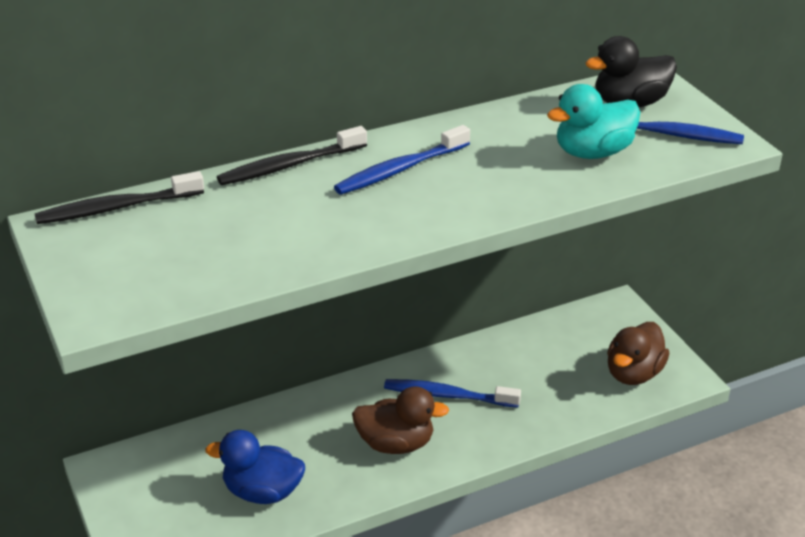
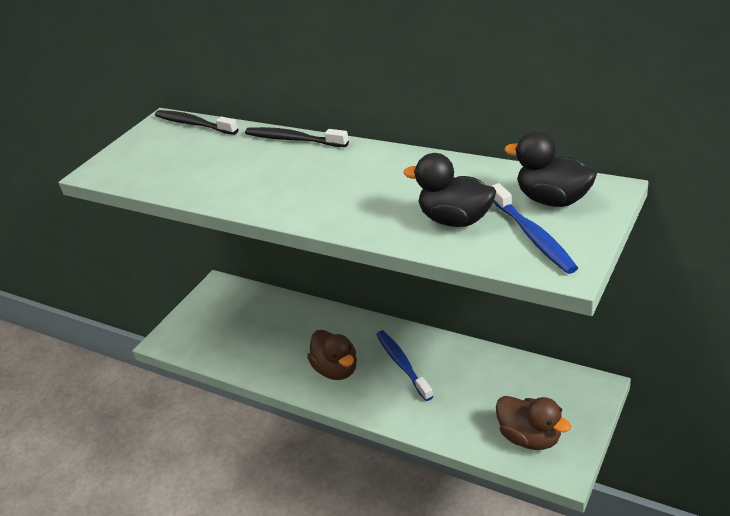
camera: 60 degrees right, 0 degrees up
blue duck [205,430,305,504] -> none
blue toothbrush [334,125,470,195] -> none
turquoise duck [547,84,640,159] -> black duck [403,153,496,227]
brown duck [607,322,669,385] -> brown duck turned 135 degrees counterclockwise [496,396,571,450]

